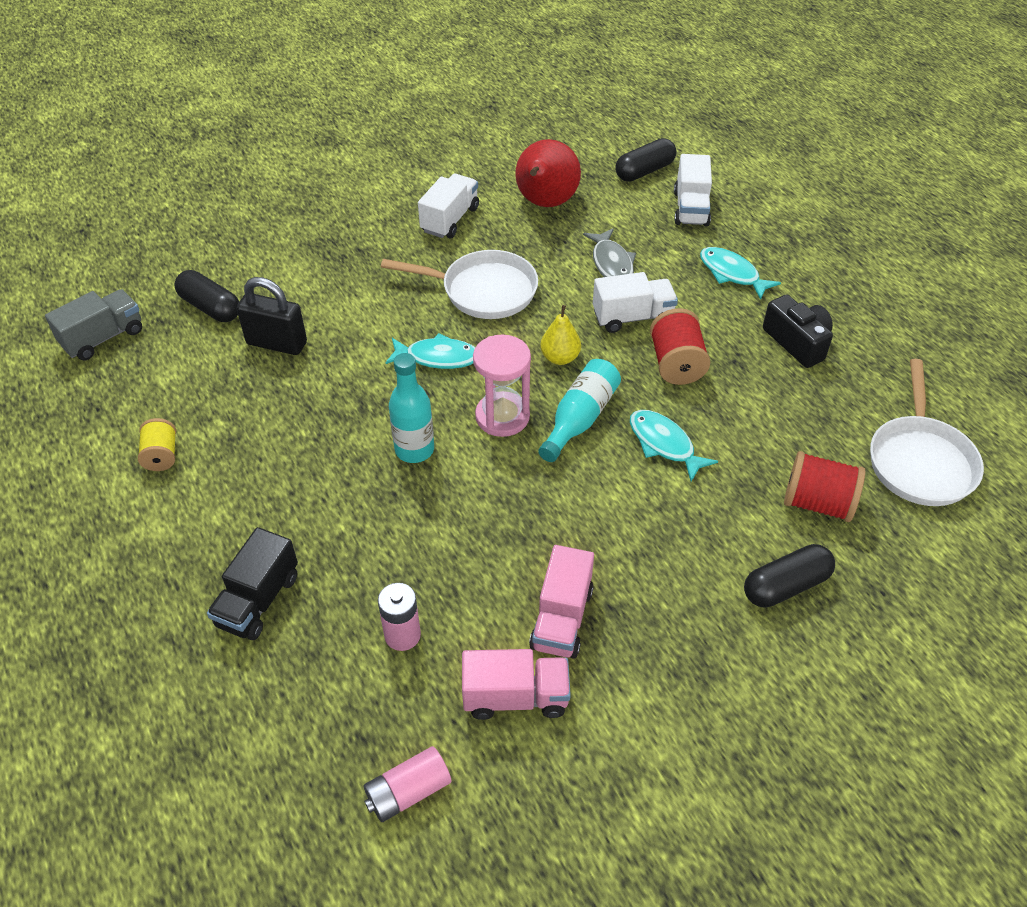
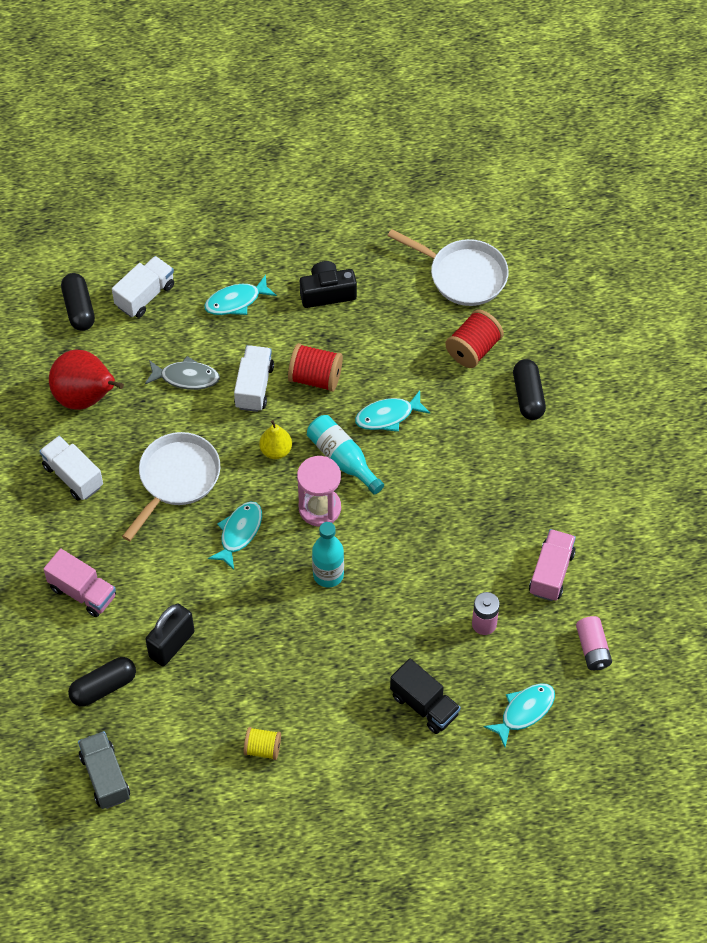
camera: 70 degrees left, 10 degrees up
pink truck [529,545,594,659] -> pink truck moved to [44,548,116,617]
white truck [674,154,712,226] -> white truck turned 75 degrees counterclockwise [112,256,174,318]
none -> turquoise fish [484,683,555,747]

